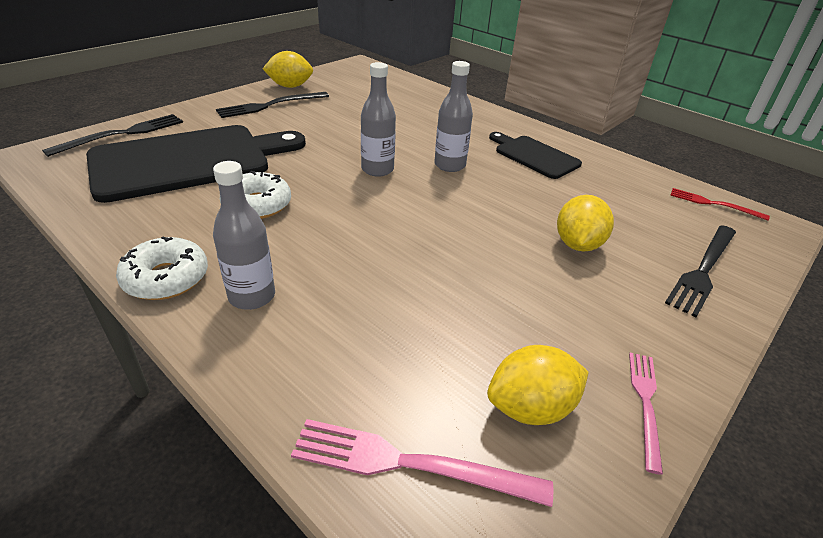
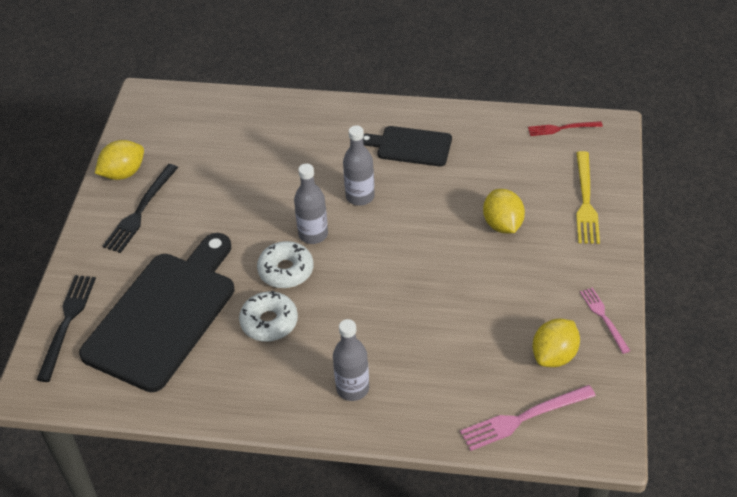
camera: 30 degrees left, 10 degrees up
white donut [116,236,208,300] -> white donut moved to [257,241,313,288]
black fork [665,225,736,317] -> yellow fork [576,151,600,244]

